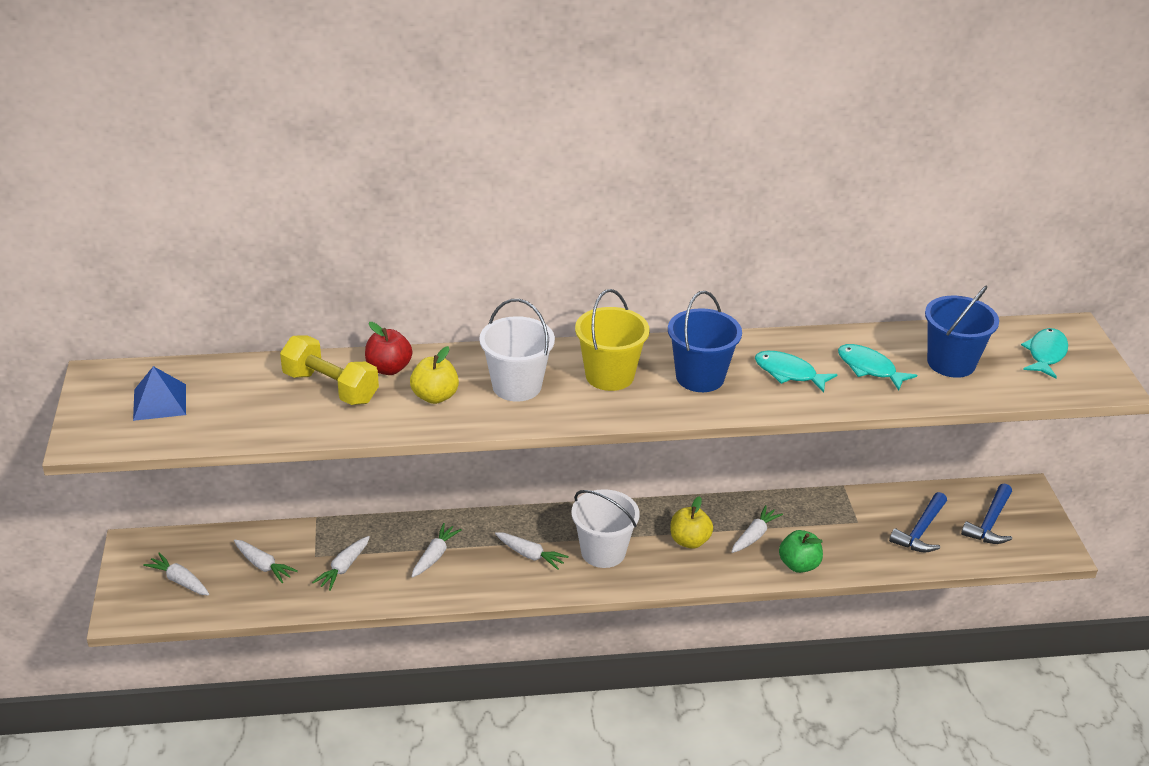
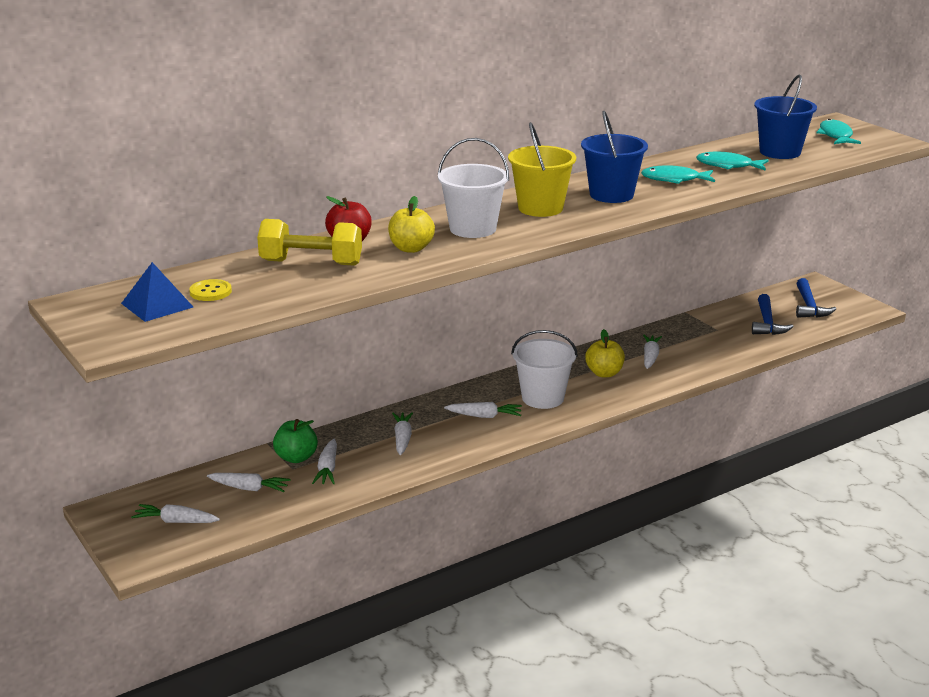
camera: 25 degrees left, 10 degrees down
green apple [779,530,823,573] -> green apple moved to [273,419,318,463]
none -> yellow button [189,279,232,301]

